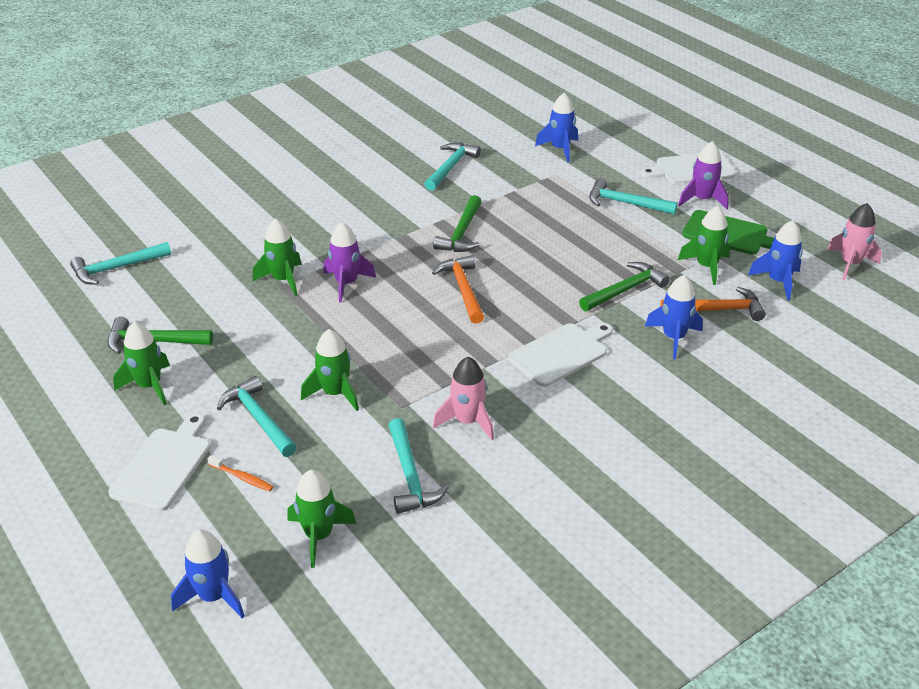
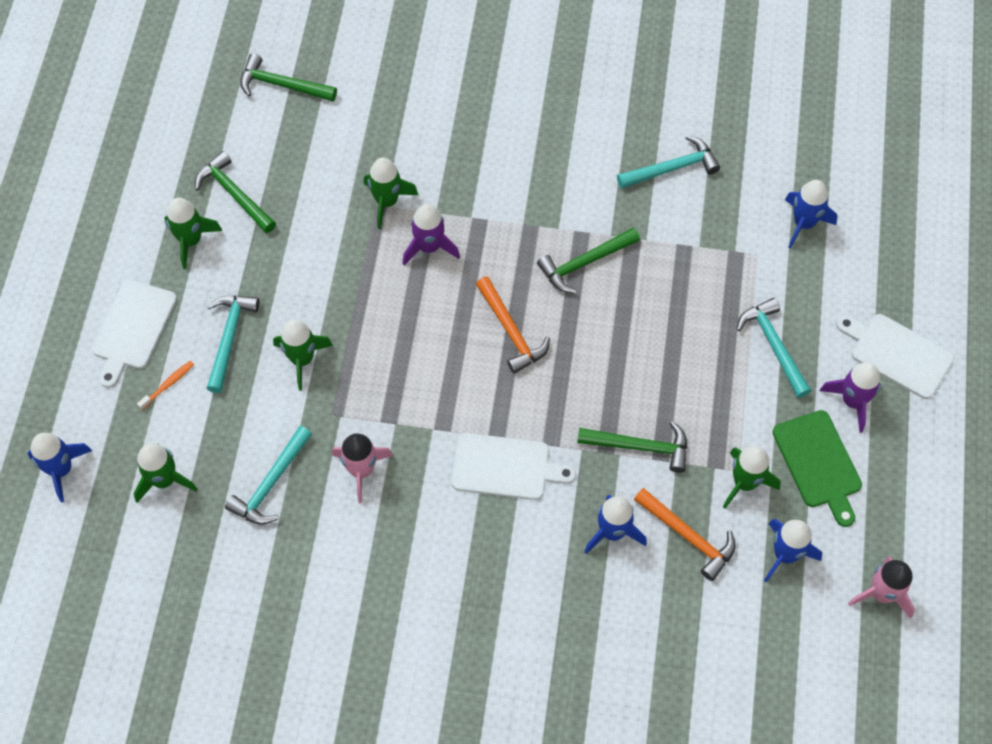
camera: 45 degrees right, 25 degrees up
turquoise hammer [70,242,171,285] -> green hammer [240,53,337,101]
white cutting board [108,413,211,511] -> white cutting board turned 135 degrees clockwise [92,280,177,388]
orange toothbrush [207,455,273,491] -> orange toothbrush turned 120 degrees counterclockwise [137,361,194,410]
orange hammer [432,255,484,324] -> orange hammer turned 120 degrees clockwise [476,277,550,374]

